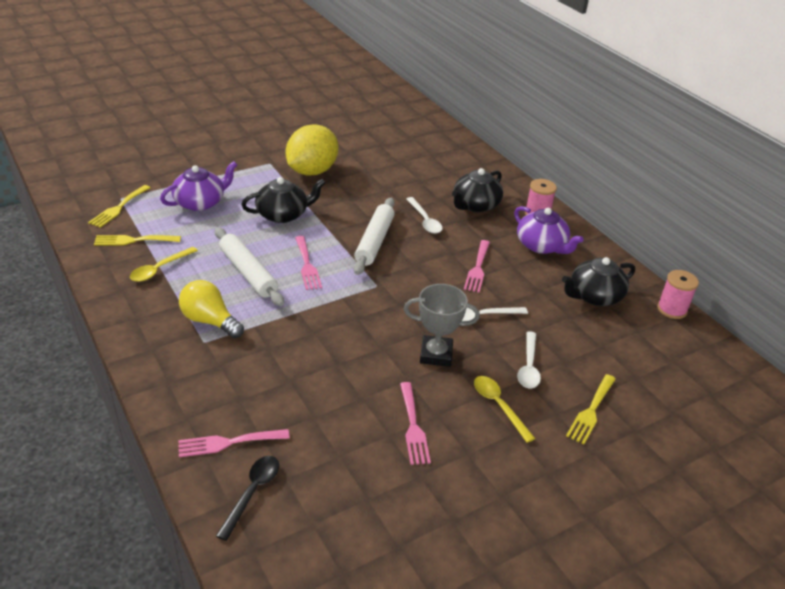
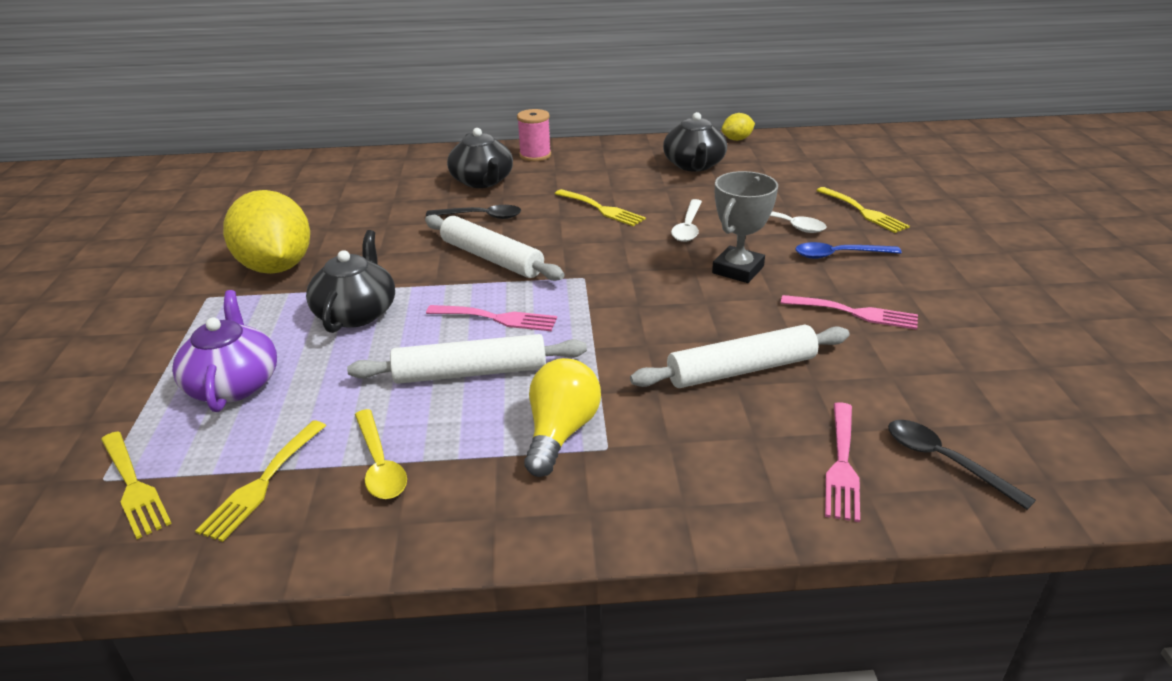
camera: 60 degrees left, 5 degrees down
yellow light bulb [179,280,244,338] -> yellow light bulb turned 135 degrees clockwise [524,358,601,477]
white spoon [407,197,443,234] -> black spoon [426,205,521,219]
pink fork [464,240,490,293] -> yellow fork [555,189,646,226]
yellow spoon [474,376,535,443] -> blue spoon [795,242,901,259]
purple teapot [514,206,583,254] -> none
pink spool [657,270,699,319] -> yellow lemon [722,113,755,141]
none -> white rolling pin [630,325,850,388]

